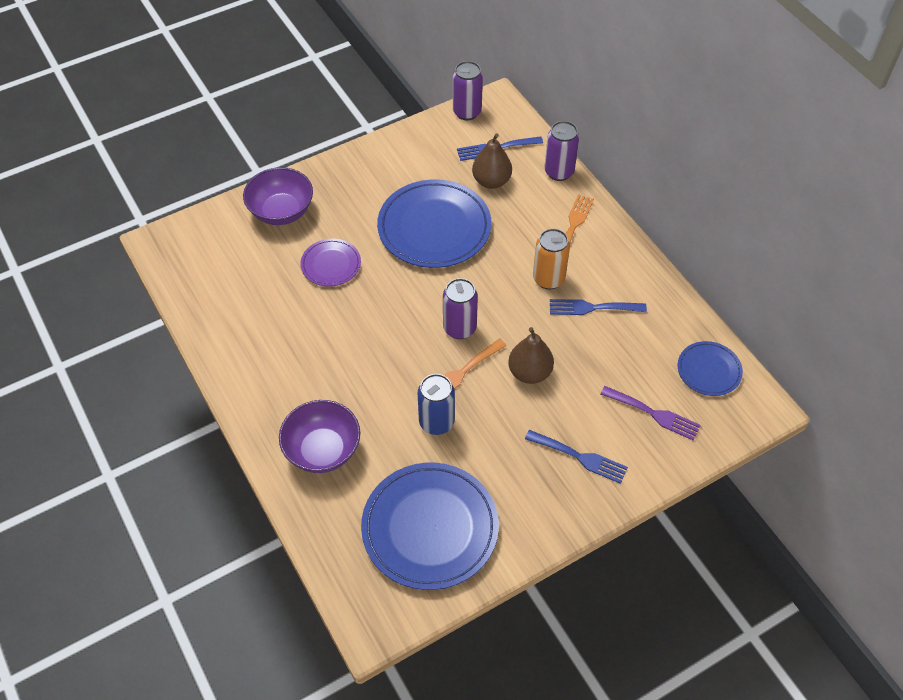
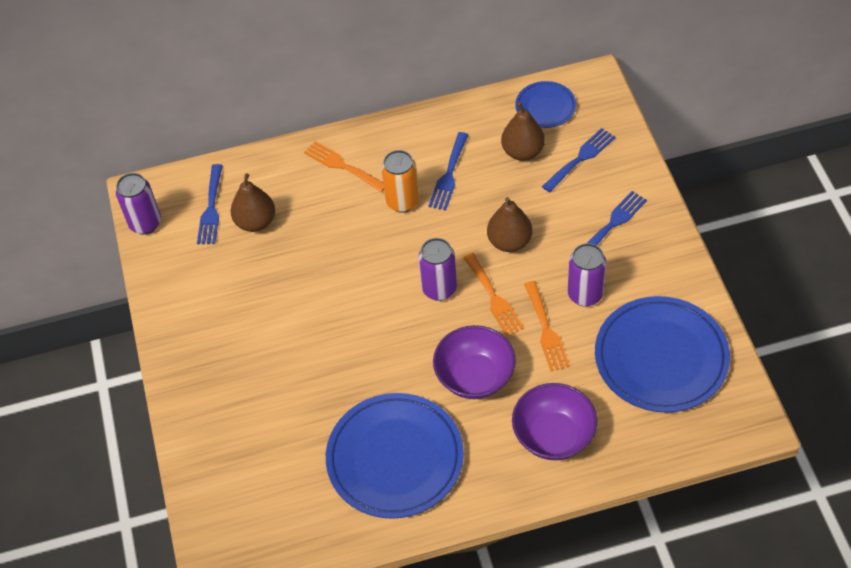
camera: 70 degrees left, 0 degrees up
purple bowl [243,167,313,225] -> purple bowl moved to [433,325,516,399]
purple plate [301,239,361,287] -> none
blue plate [377,180,492,268] -> blue plate moved to [326,393,464,519]
blue can [418,374,455,435] -> orange fork [524,281,570,371]
purple can [544,121,579,181] -> purple can moved to [568,243,606,307]
purple fork [600,386,701,441] -> blue fork [542,128,615,192]
none -> brown pear [501,102,545,161]

